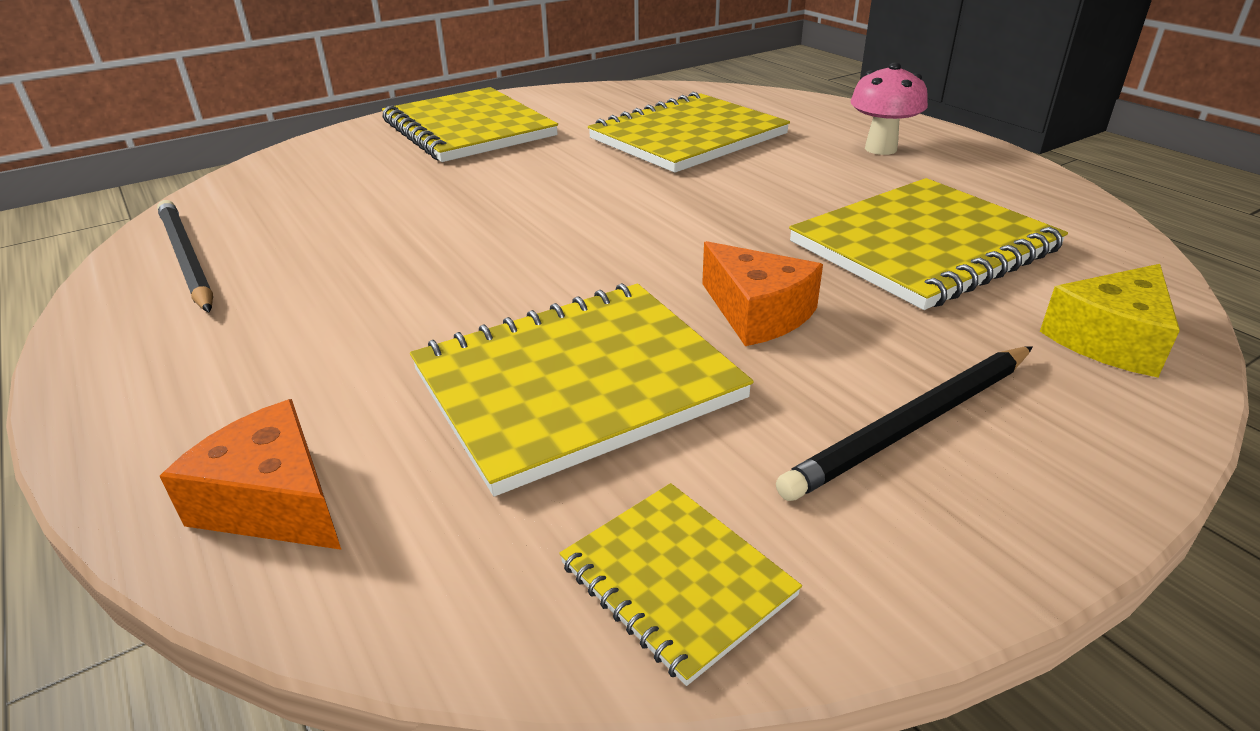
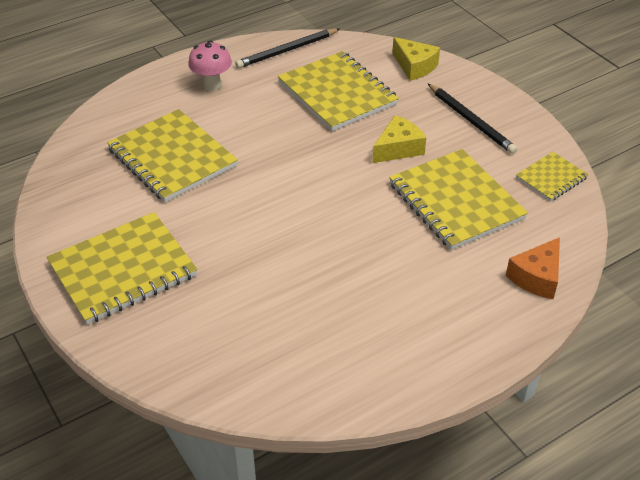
camera: 90 degrees left, 10 degrees up
black pencil [157,200,213,312] -> black pencil moved to [235,29,339,68]
orange cheese [702,241,823,346] -> yellow cheese [372,115,426,163]

